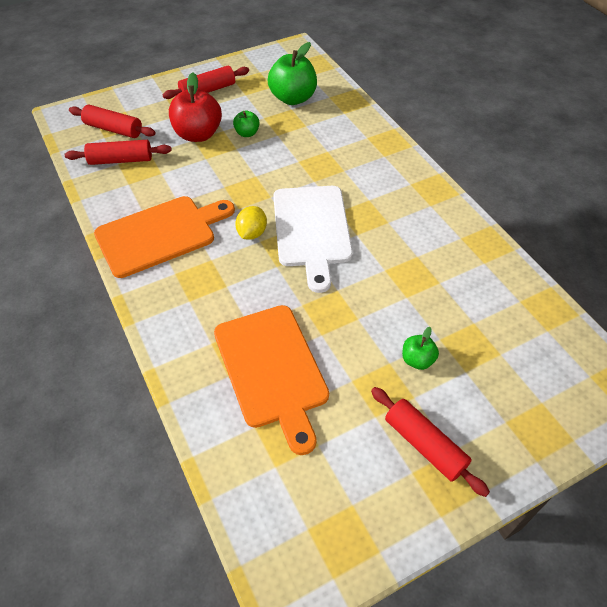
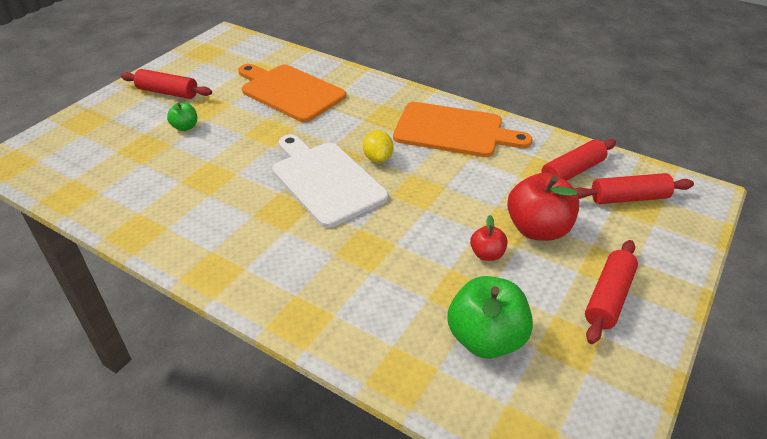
camera: 150 degrees right, 10 degrees down
orange cutting board [94,196,235,278] -> orange cutting board turned 105 degrees counterclockwise [393,102,532,157]
green apple [233,110,260,137] -> red apple [470,215,507,261]

